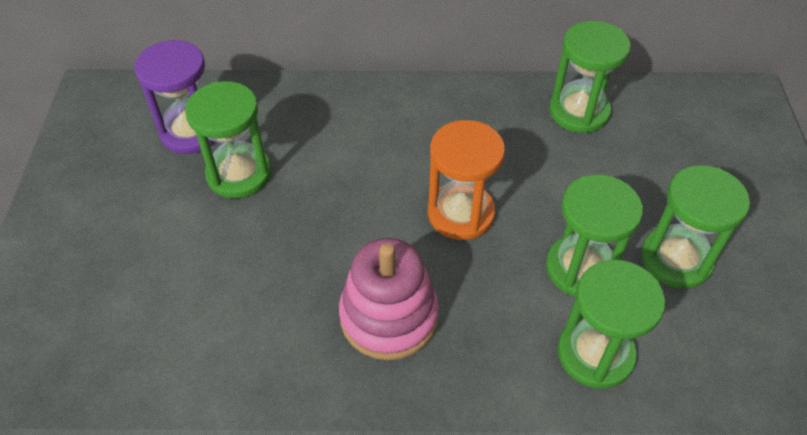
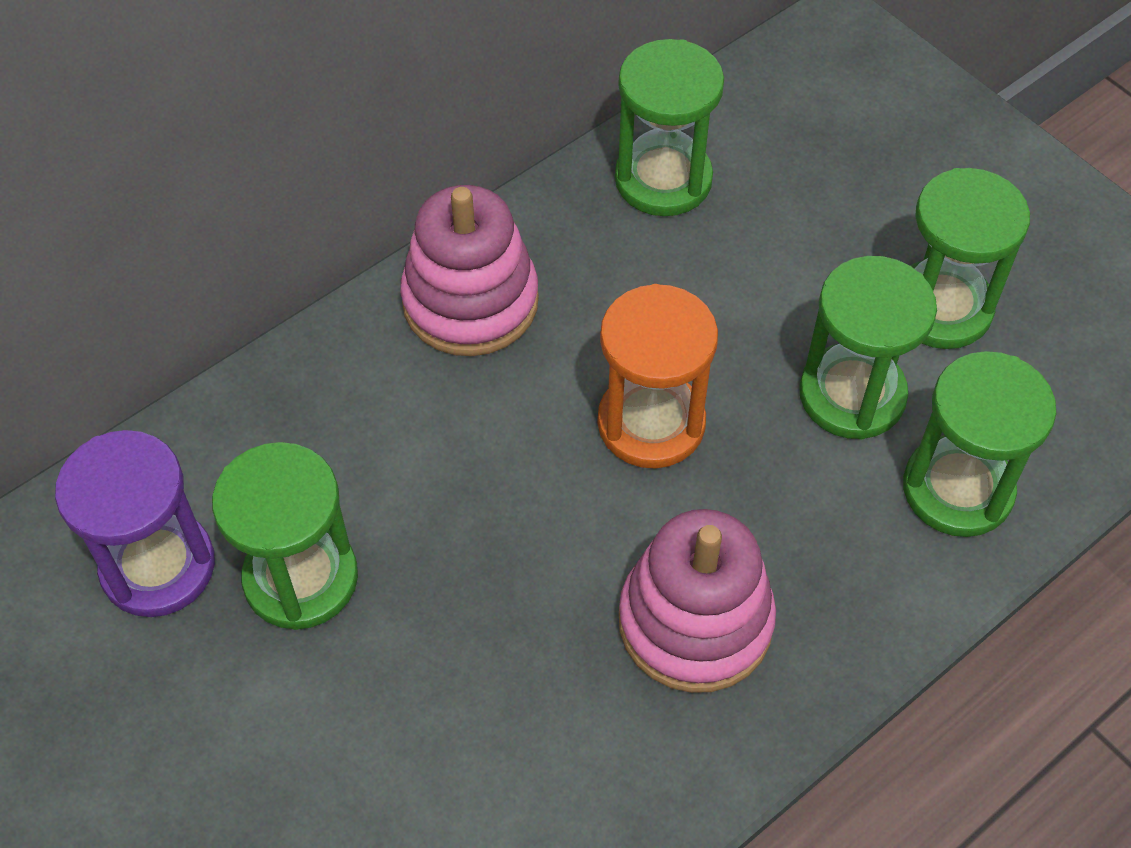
camera: 40 degrees left, 5 degrees up
none -> pink stacking toy [400,185,539,356]

